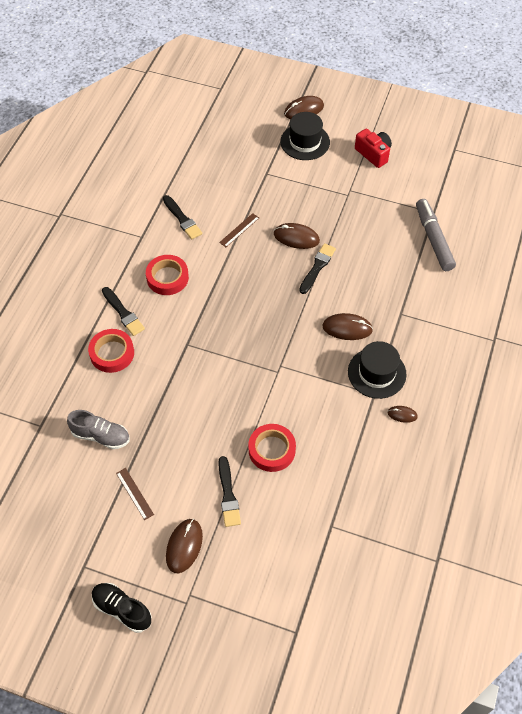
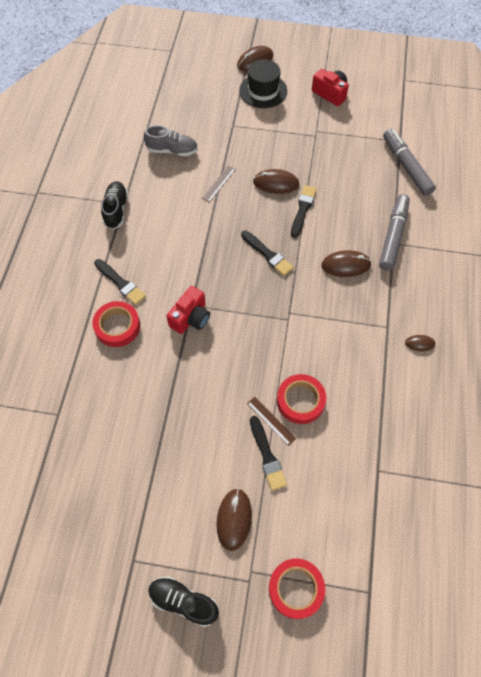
camera: 10 degrees left, 5 degrees up
grey shoe [67,410,130,449] -> grey shoe moved to [144,125,198,156]
brown ruler [116,468,154,520] -> brown ruler moved to [247,397,296,446]
red tape [146,255,189,295] -> red tape moved to [269,558,325,619]
black brush [163,195,202,239] -> black brush moved to [241,231,294,276]
black hat [348,341,407,399] -> none
none -> black shoe [101,181,128,230]
none -> red camera [167,286,210,334]
none -> grey marker [379,194,410,271]

